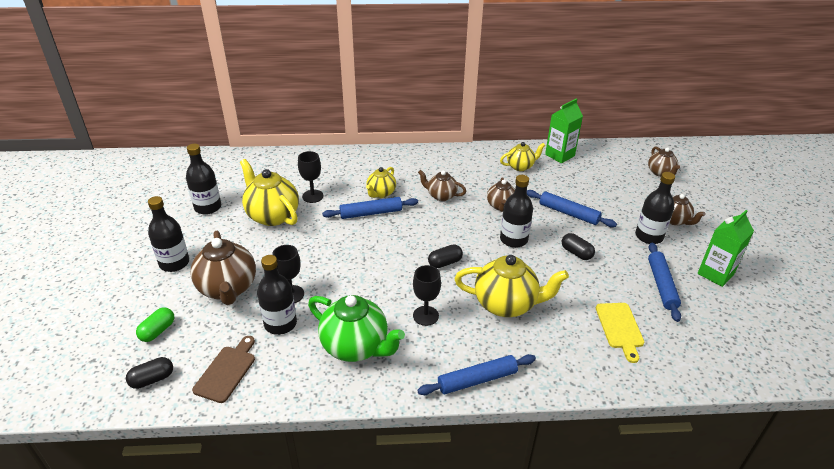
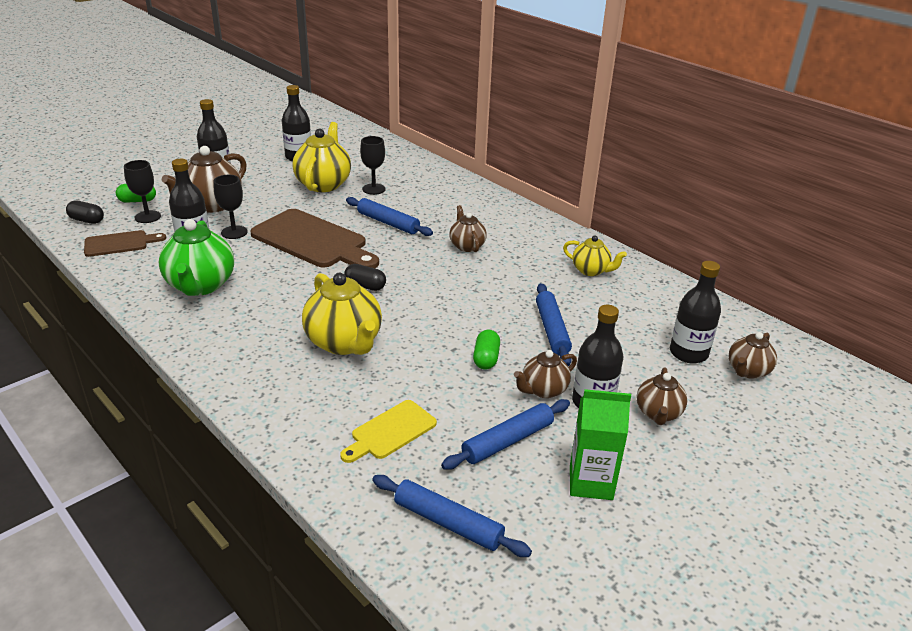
camera: 50 degrees right, 5 degrees down
yellow teapot [366,167,396,198] -> none
black goblet [413,265,441,326] -> black goblet moved to [124,160,161,223]
blue rolling pin [417,354,536,395] -> blue rolling pin moved to [372,475,532,557]
brown teapot [487,177,515,212] -> brown teapot moved to [514,350,577,398]
black bottle [500,175,533,248] -> black bottle moved to [670,261,721,364]
green carton [545,99,583,163] -> none
black capsule [562,233,595,260] -> green capsule [473,330,500,370]
none -> brown cutting board [250,209,379,268]

